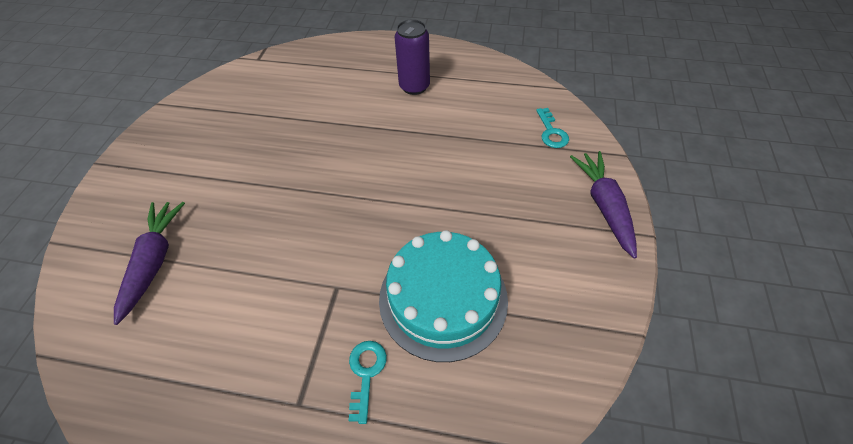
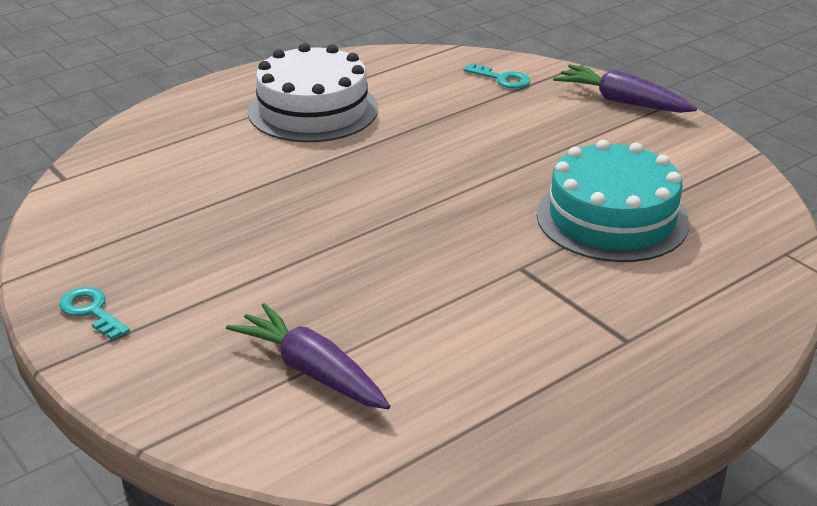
camera: 50 degrees left, 20 degrees down
turquoise key [349,341,387,424] -> turquoise key moved to [59,287,130,340]
purple can [395,19,430,95] -> white cake [248,43,378,142]

